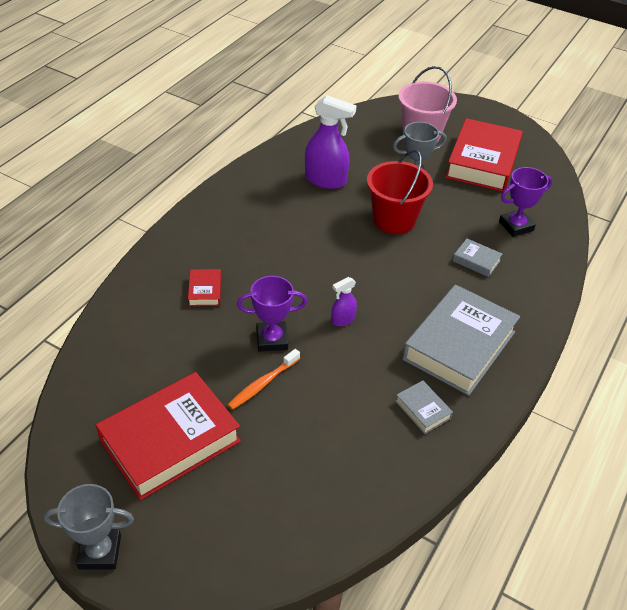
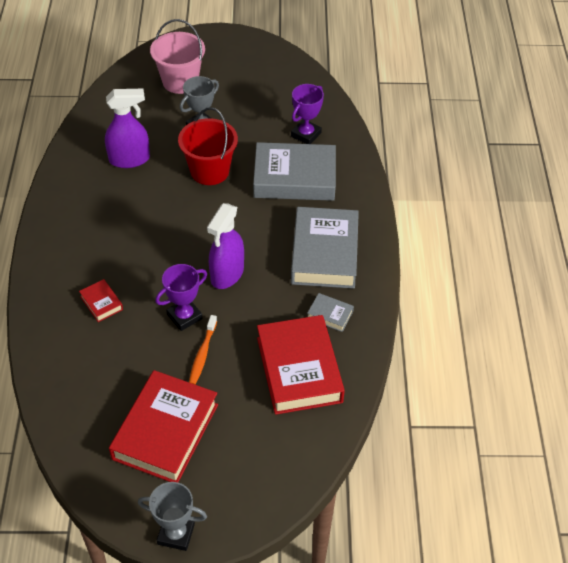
camera: 30 degrees left, 5 degrees up
grey trophy [44,484,134,569] -> grey trophy turned 45 degrees clockwise [138,482,207,551]
purple spray bottle [331,277,357,326] -> purple spray bottle [207,203,244,289], size x1.94
red book [445,118,523,192] -> red book moved to [257,315,345,415]
grey book [453,239,502,277] -> grey book [253,142,336,201], size x2.31

